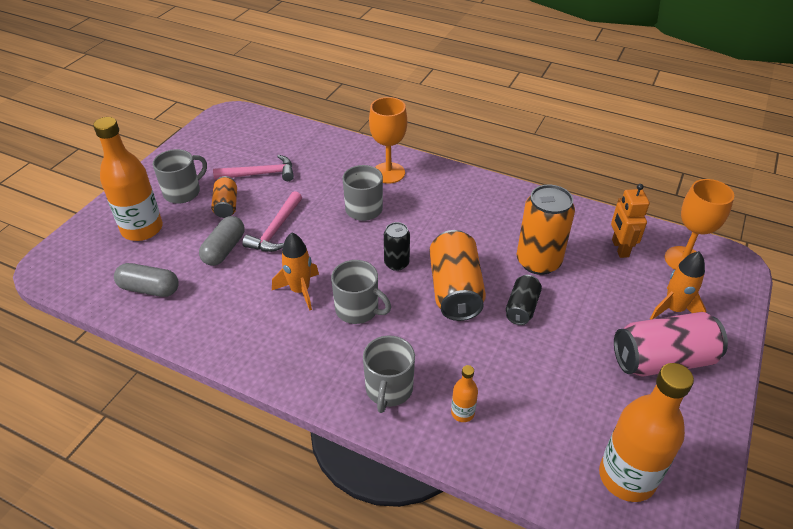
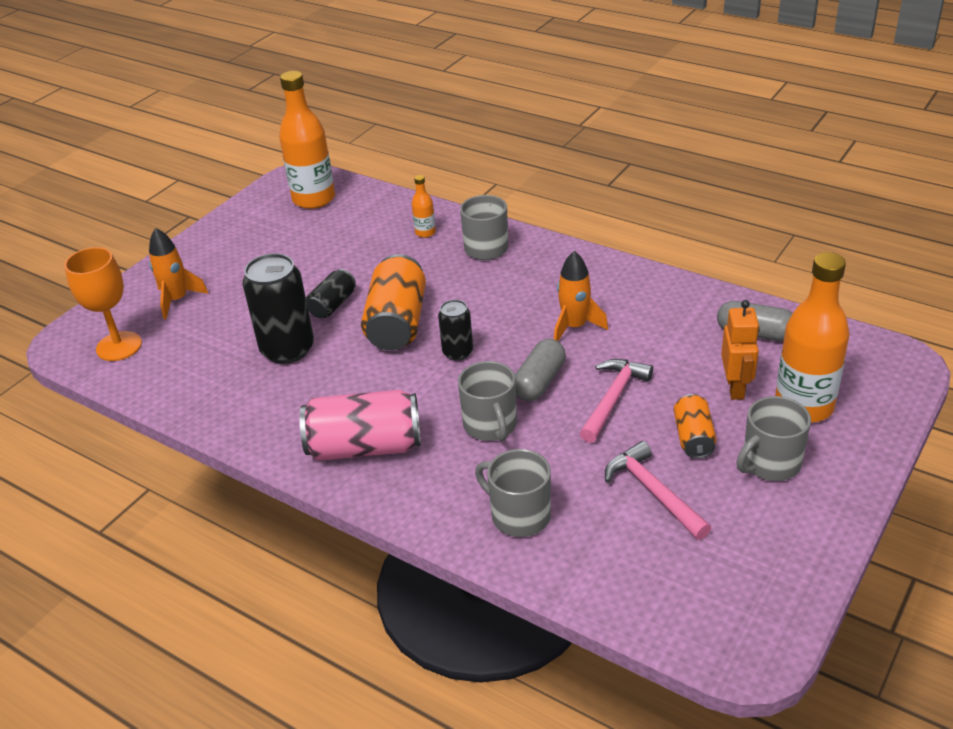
camera: 170 degrees left, 5 degrees down
grey capsule [199,216,245,266] -> grey capsule moved to [515,339,566,401]
pink hammer [213,155,294,181] -> pink hammer turned 60 degrees clockwise [605,441,711,540]
grey mug [331,260,391,324] -> grey mug moved to [475,449,551,537]
orange goblet [369,97,407,184] -> none
orange can [517,185,575,275] -> black can [243,253,314,364]
orange robot [611,184,650,258] -> orange robot moved to [721,300,760,400]
pink can [614,312,728,376] -> pink can moved to [300,390,421,461]

